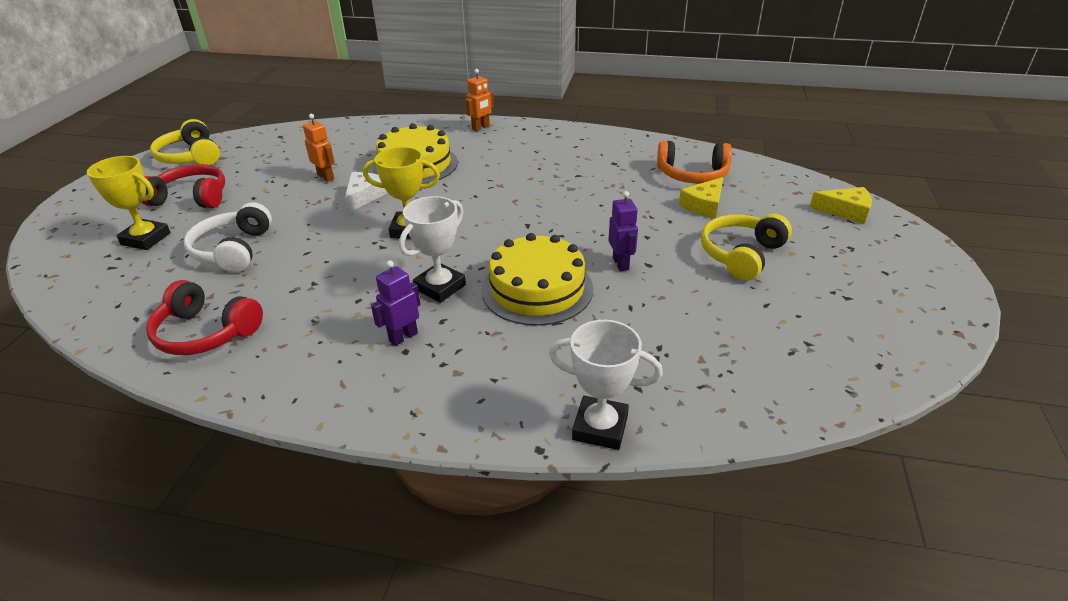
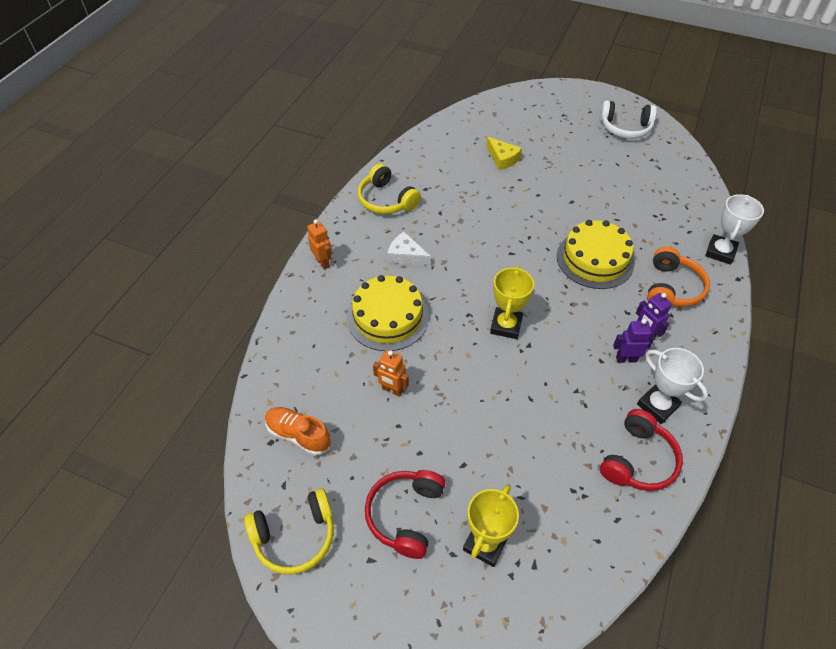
camera: 80 degrees left, 15 degrees up
white headphones [184,202,272,273] -> white headphones moved to [600,101,657,139]
orange robot [303,114,335,182] -> orange robot turned 120 degrees counterclockwise [373,350,409,397]
white cheese [345,172,388,213] -> white cheese moved to [387,232,431,266]
white trophy [399,196,466,303] -> white trophy moved to [637,348,708,424]
purple robot [608,191,638,271] -> purple robot moved to [613,319,655,363]
orange headphones [657,141,732,184] -> orange headphones moved to [647,247,710,307]
yellow headphones [701,214,792,281] -> yellow headphones moved to [358,163,421,214]
yellow cheese [809,187,872,224] -> none
none -> orange shoe [265,407,331,456]

